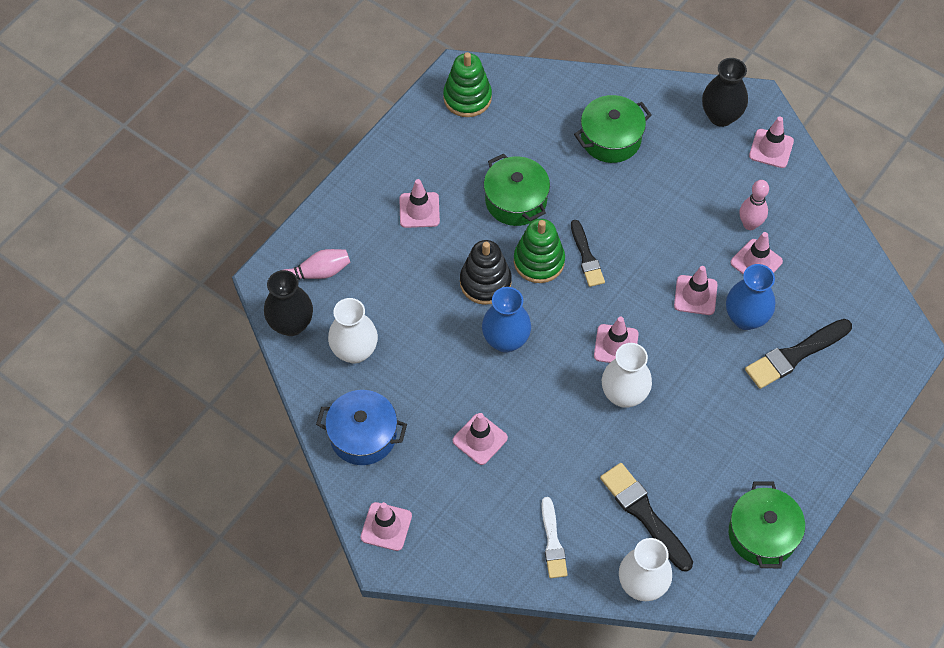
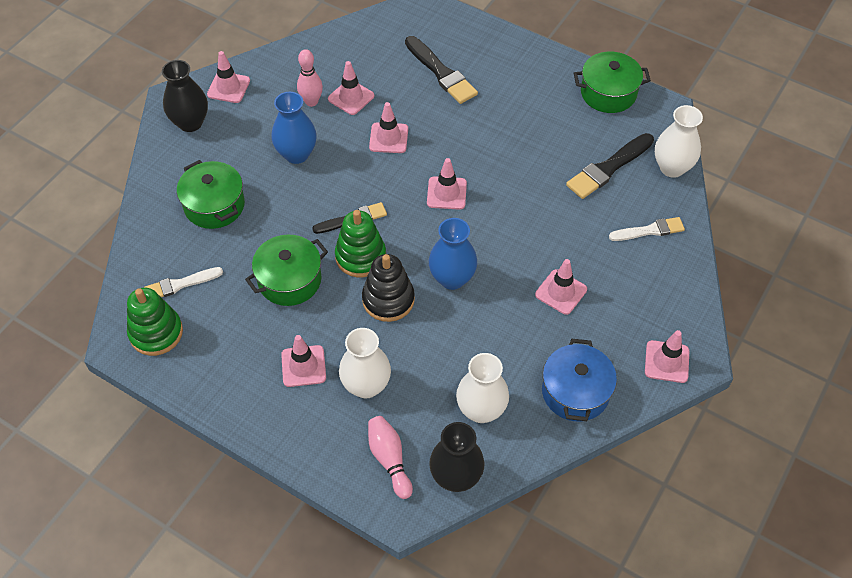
camera: 95 degrees left, 5 degrees down
white vase [602,343,652,408] -> white vase moved to [339,328,391,398]
blue vase [726,264,775,330] -> blue vase moved to [272,92,317,164]
none -> white brush [144,267,223,297]

